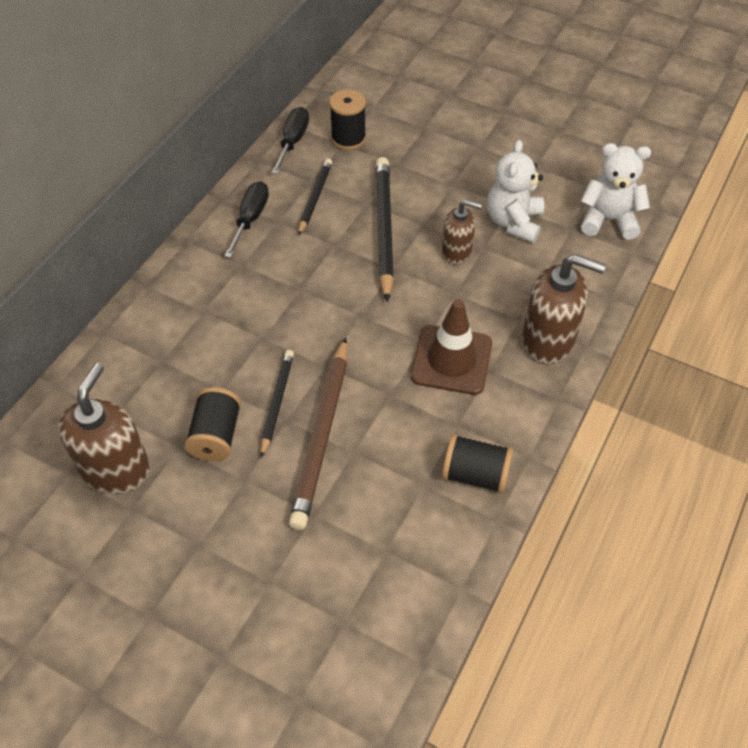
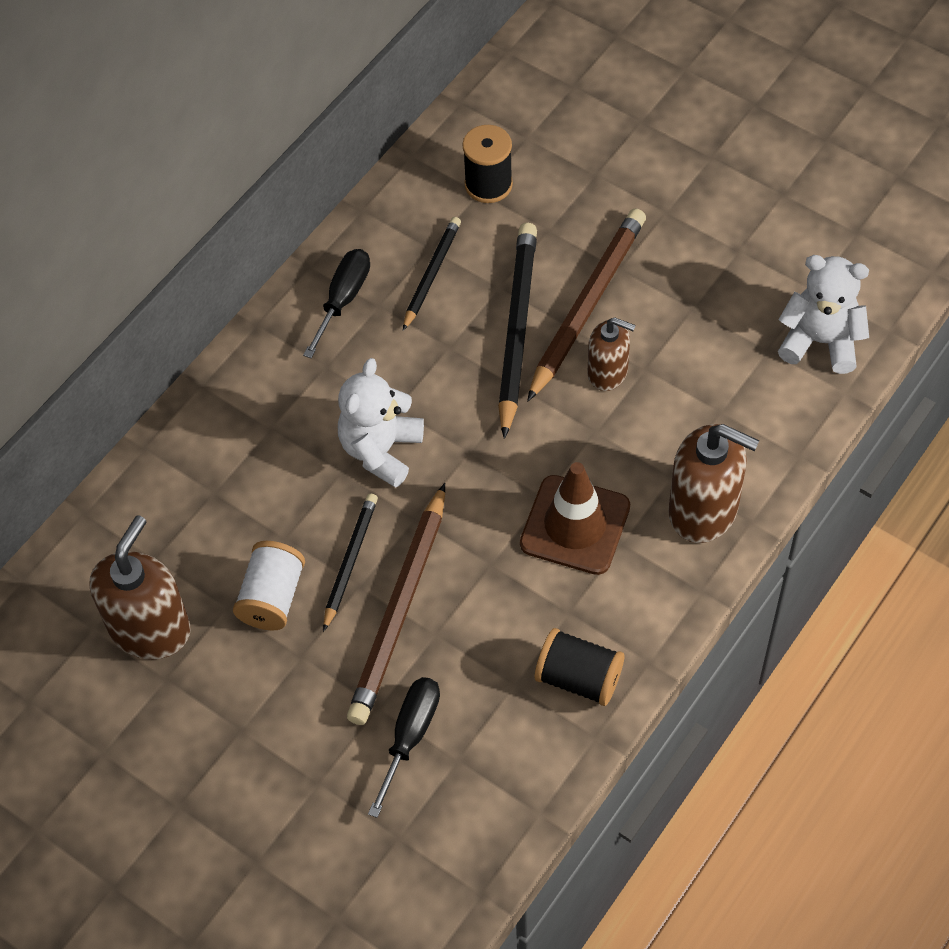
camera: 10 degrees right, 5 degrees up
black spool [184,387,241,462] -> white spool [233,541,305,630]
black screwdriver [271,107,309,175] -> black screwdriver moved to [368,677,440,818]
white teddy bear [487,140,544,243] -> white teddy bear moved to [338,358,424,488]
none -> brown pencil [527,208,646,401]

